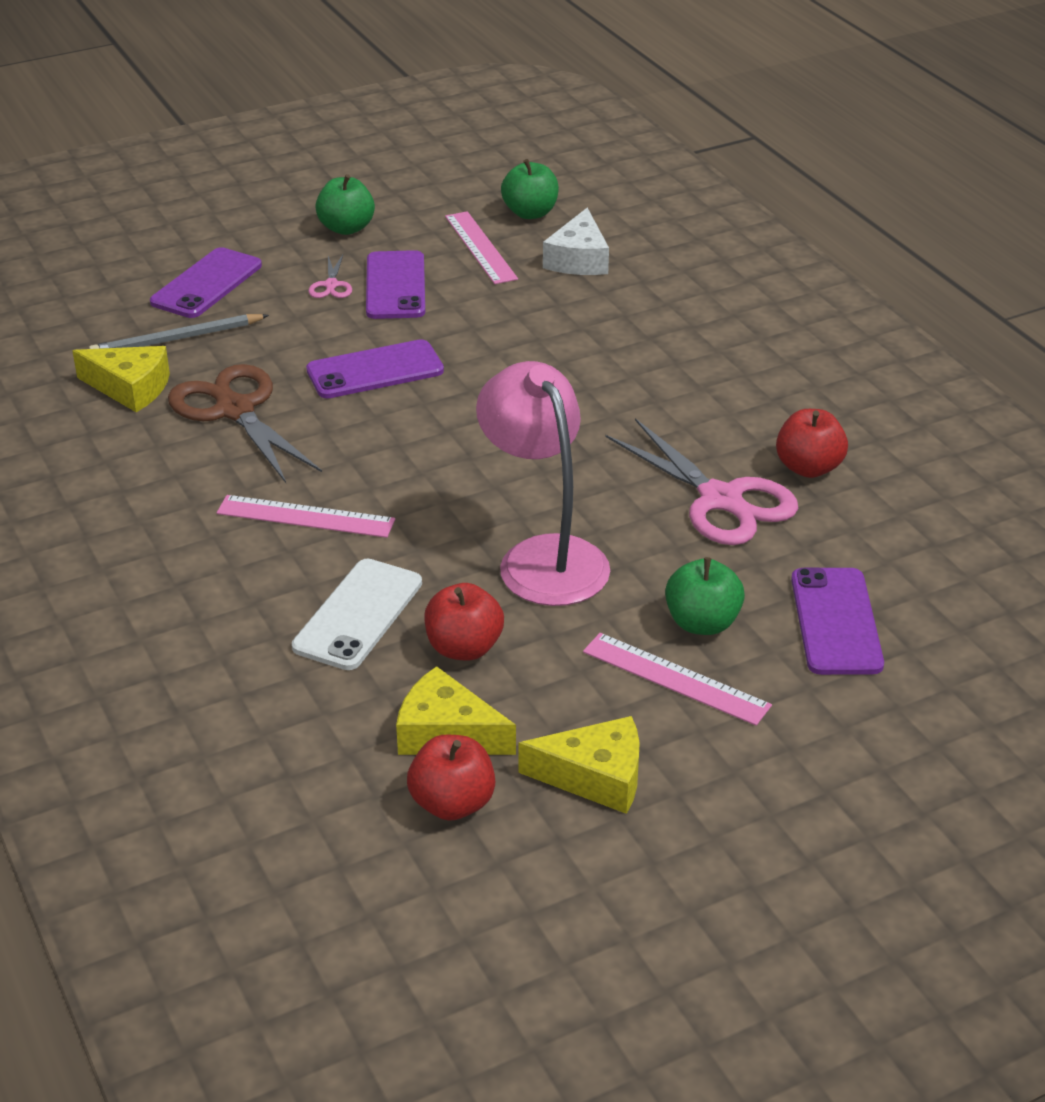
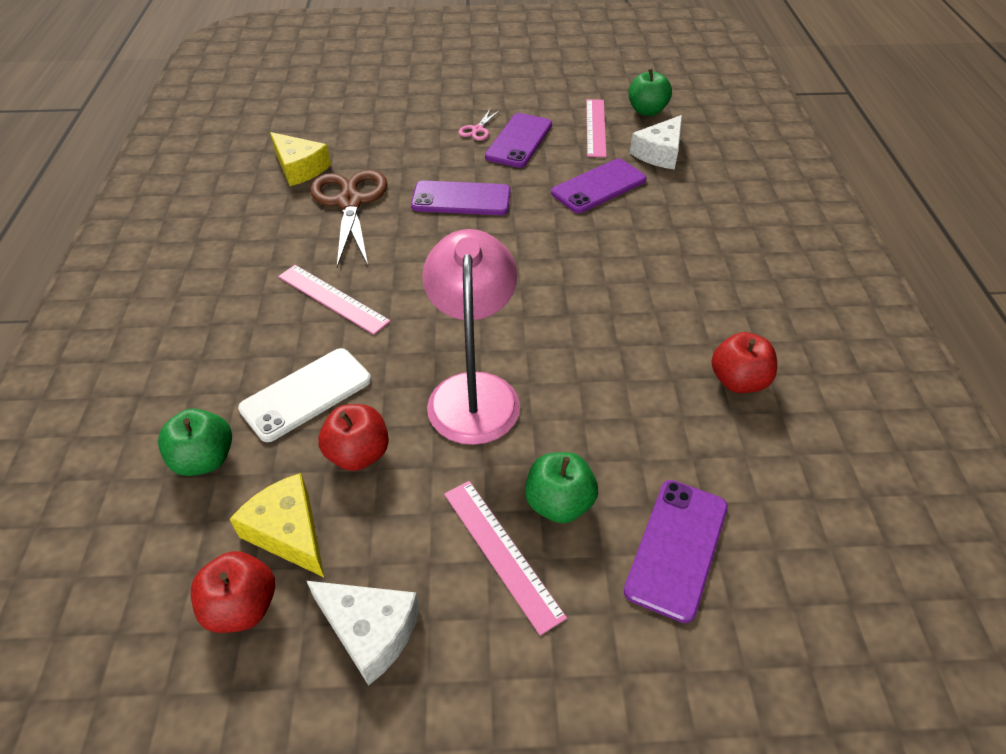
camera: 25 degrees right, 10 degrees up
grey pencil [89,314,269,349] -> none
purple phone [150,247,262,318] -> purple phone moved to [551,159,647,213]
green apple [315,174,375,235] -> green apple moved to [158,409,232,476]
yellow cheese [519,716,640,814] -> white cheese [307,581,420,686]
pink scissors [606,418,798,545] -> none

